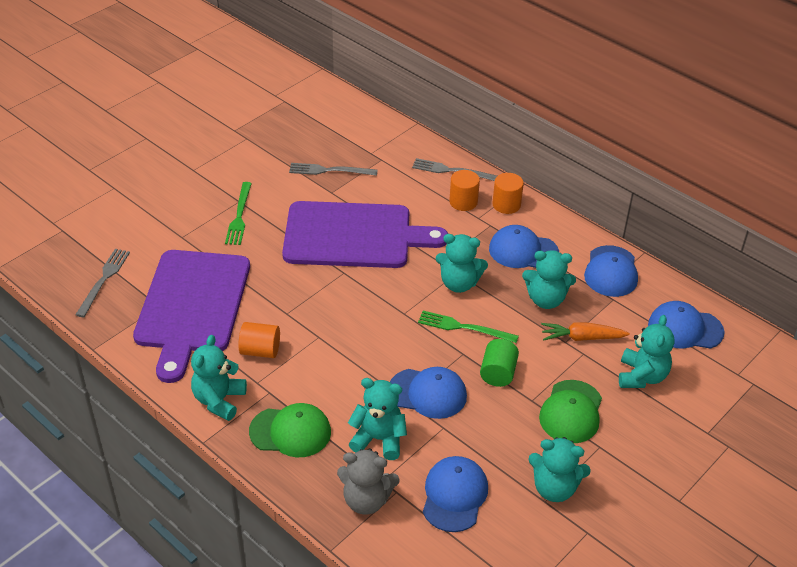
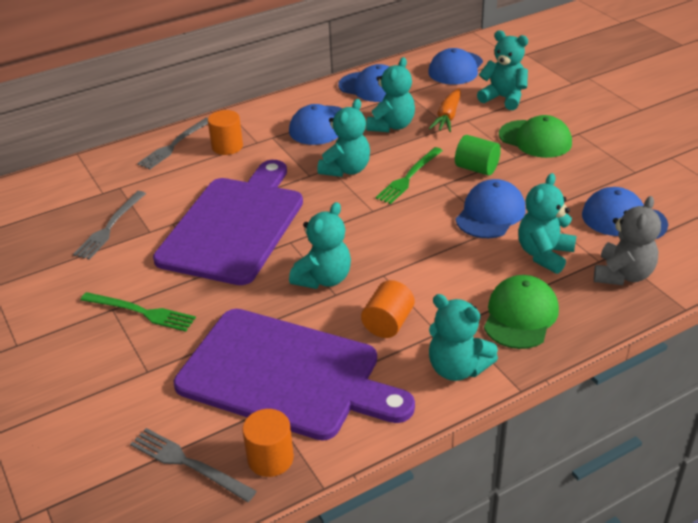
camera: 70 degrees left, 5 degrees down
orange cylinder [493,173,524,214] -> orange cylinder moved to [242,409,294,477]
turquoise teddy bear [528,437,591,502] -> turquoise teddy bear moved to [289,202,351,289]

